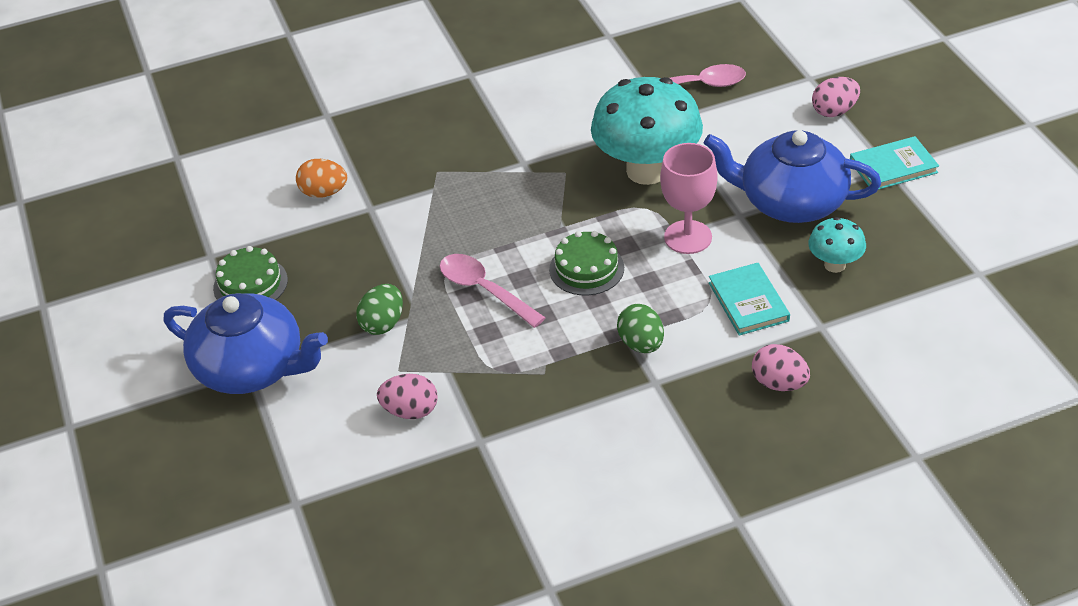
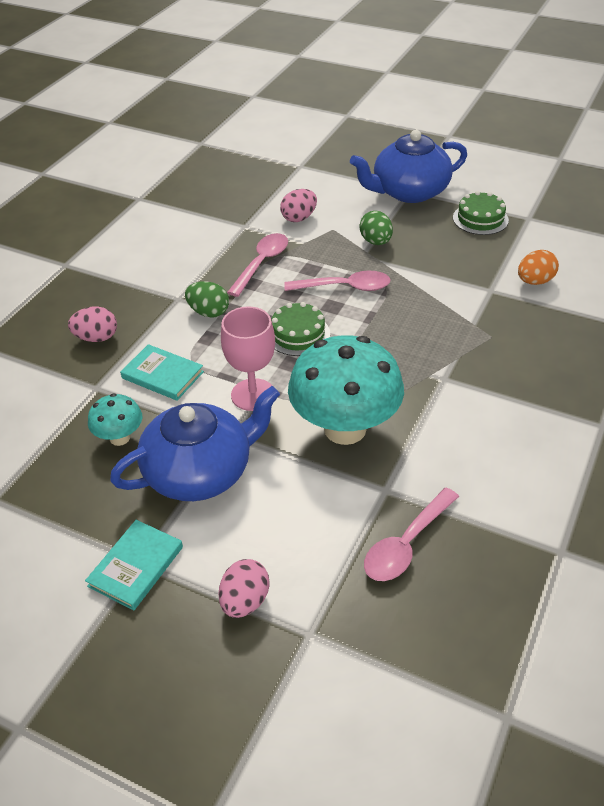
camera: 135 degrees right, 0 degrees up
none -> pink spoon [227,233,288,297]

